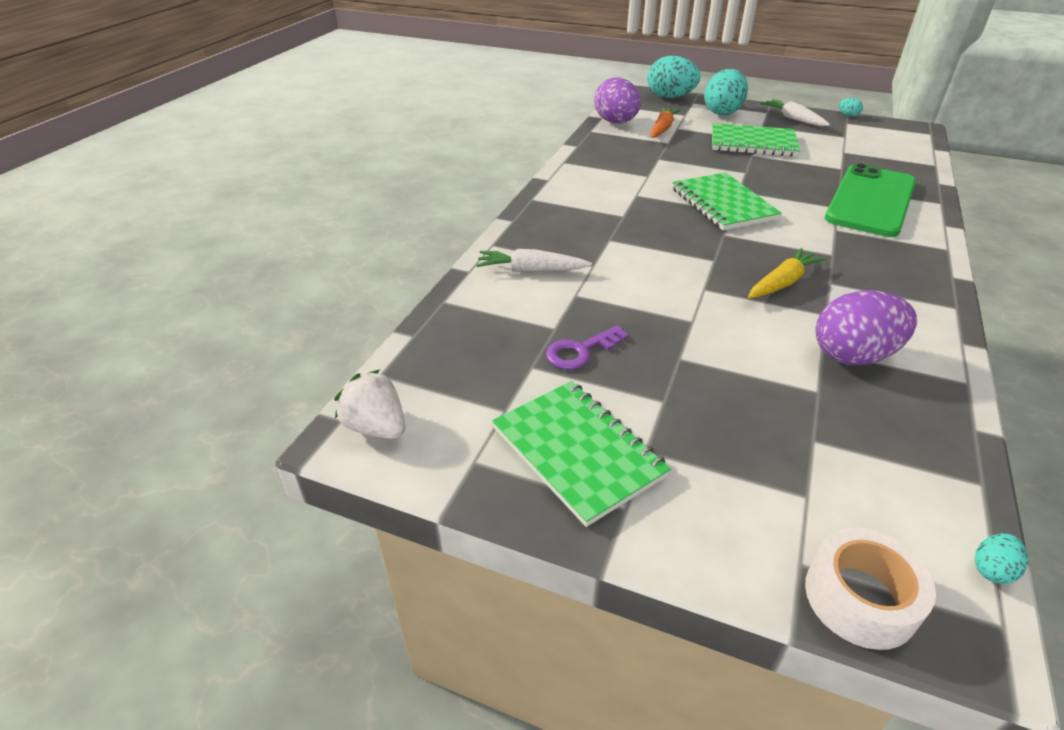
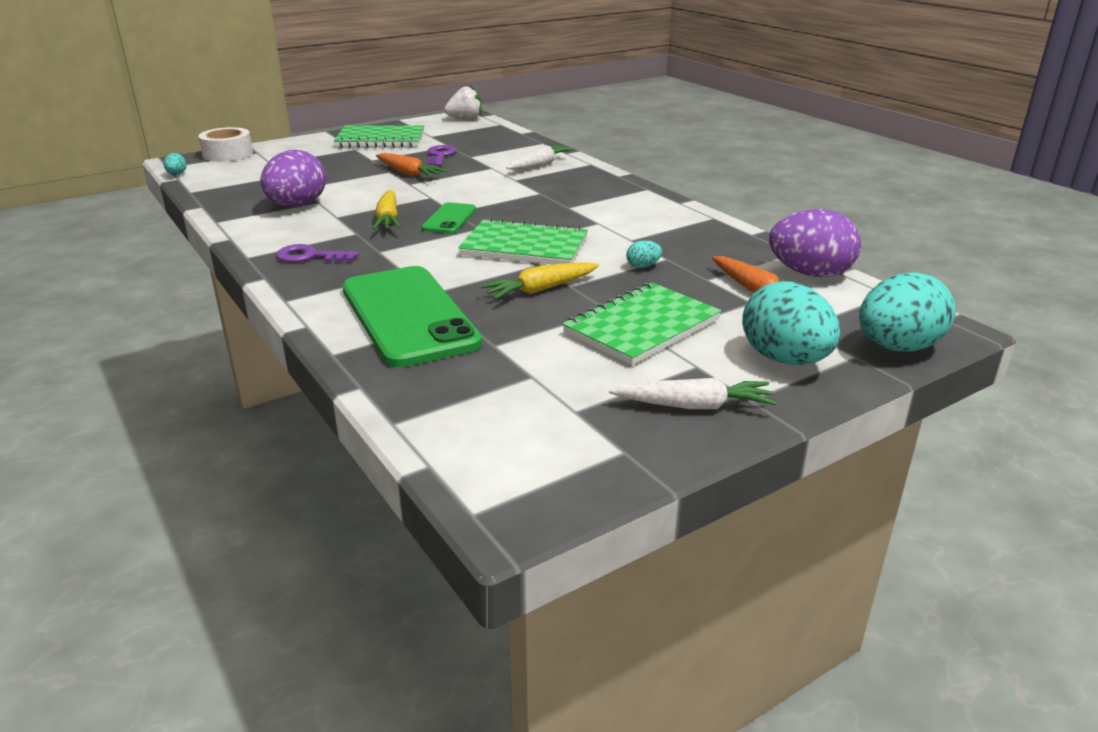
camera: 125 degrees right, 10 degrees down
turquoise egg [839,98,863,117] -> turquoise egg moved to [626,240,662,268]
none -> purple key [276,244,359,263]
none -> orange carrot [376,153,447,177]
none -> green phone [421,202,476,233]
none -> yellow carrot [481,262,599,300]

